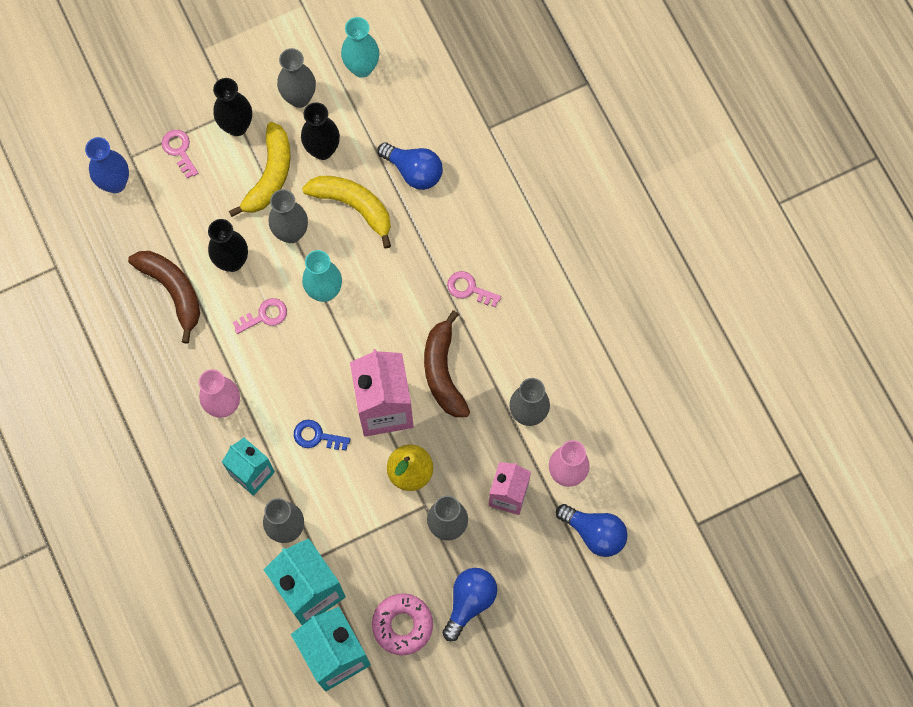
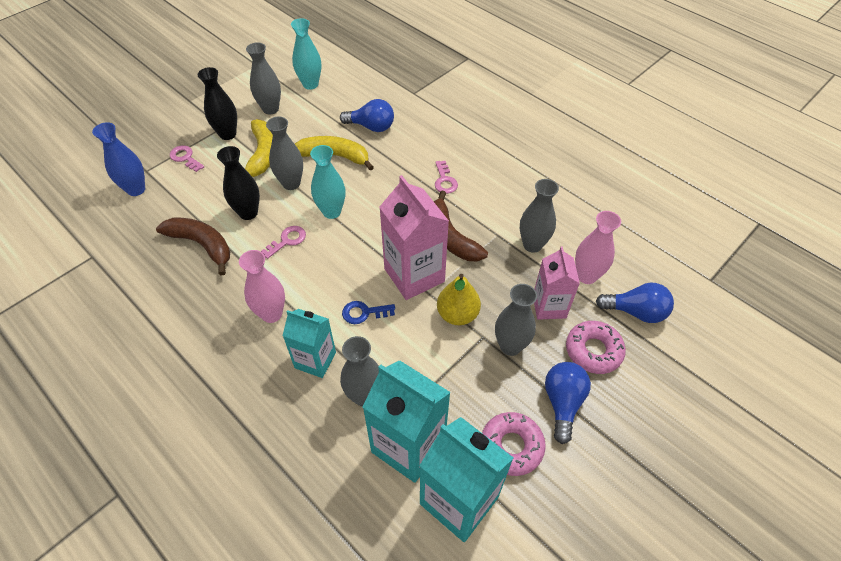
camera: 20 degrees left, 20 degrees down
black vase [301,102,340,160] -> none
pink key [447,271,501,307] -> pink key turned 105 degrees counterclockwise [435,161,458,194]
none -> pink donut [566,321,626,374]

